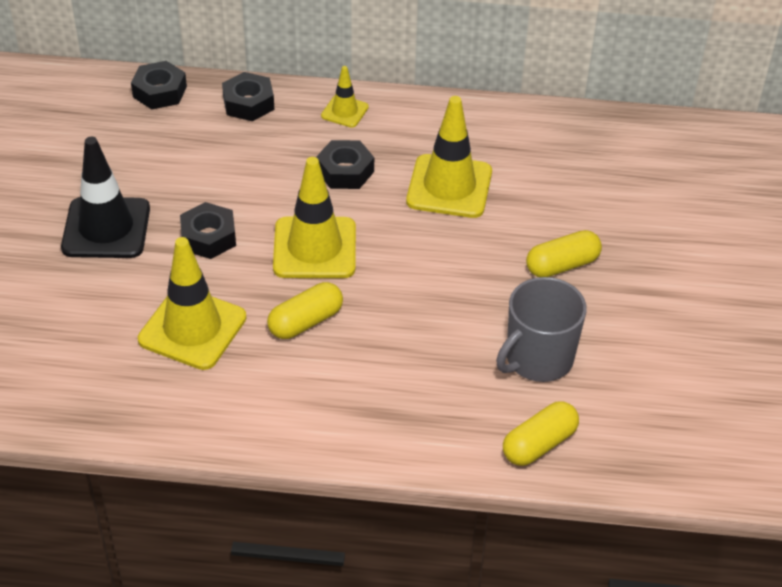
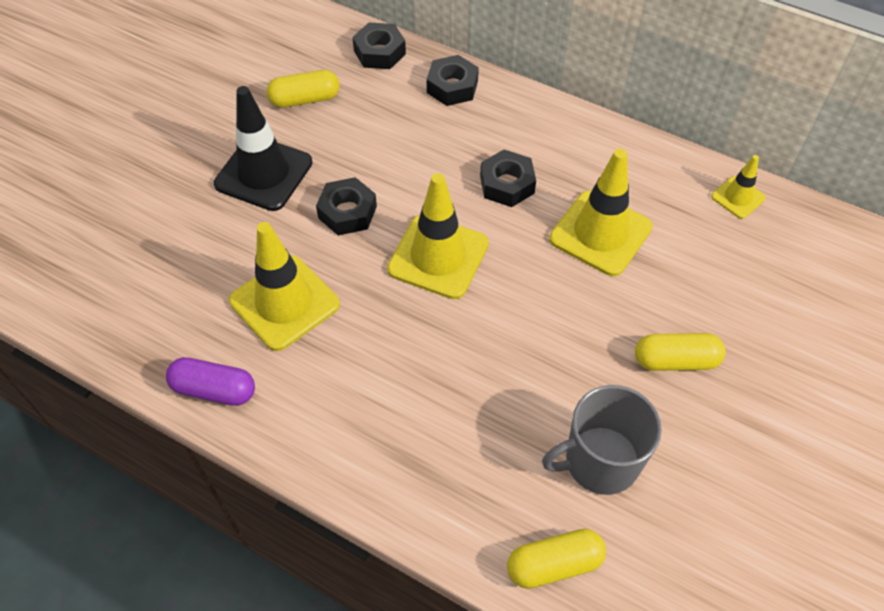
camera: 25 degrees right, 10 degrees up
yellow capsule [267,282,343,339] -> yellow capsule moved to [267,70,340,108]
yellow traffic cone [321,66,369,128] -> yellow traffic cone moved to [711,155,766,219]
none -> purple capsule [166,357,255,406]

